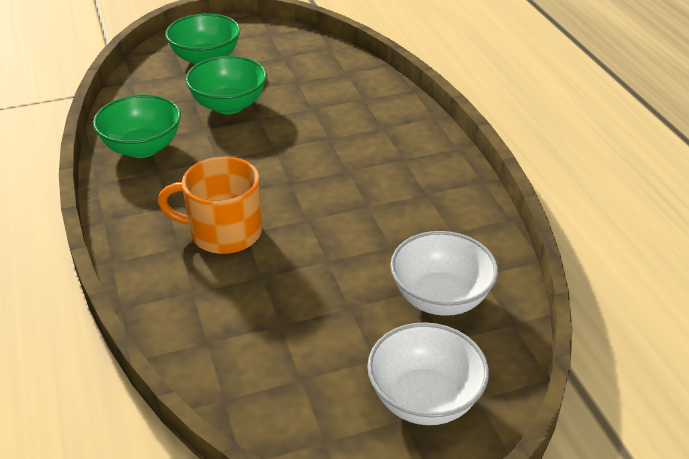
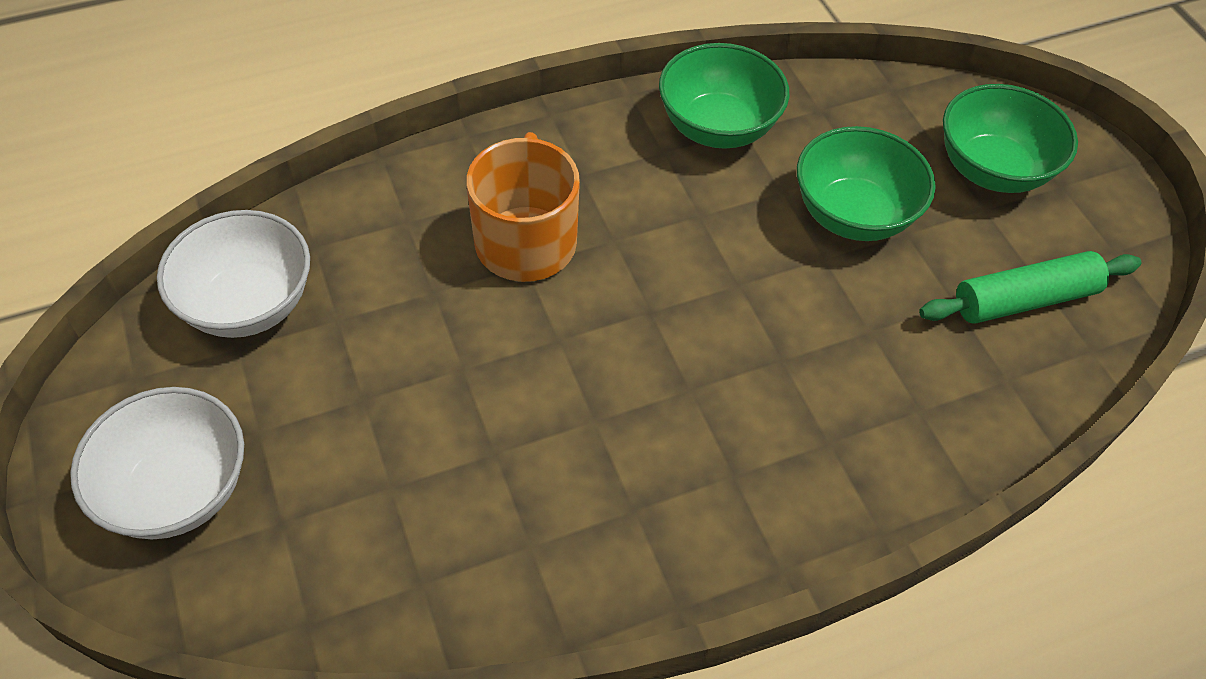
camera: 85 degrees right, 15 degrees up
white bowl [390,231,498,316] -> white bowl moved to [157,210,310,338]
none -> green rolling pin [919,251,1141,324]

